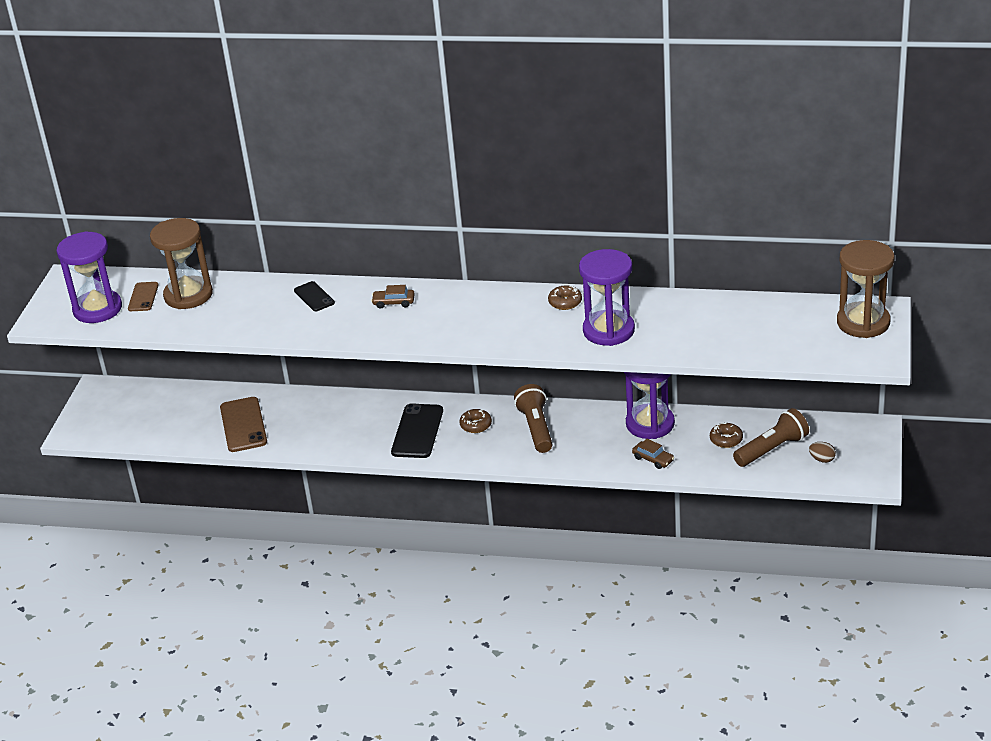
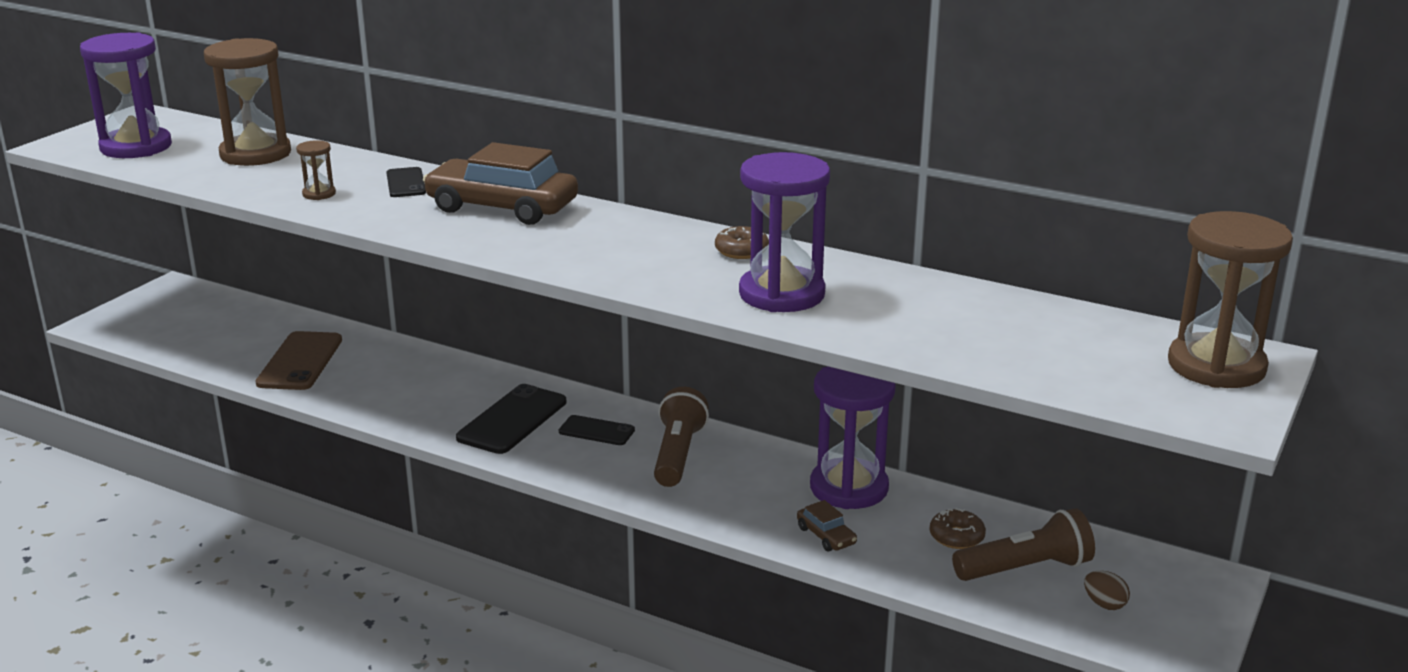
camera: 15 degrees right, 10 degrees down
brown phone [128,282,159,311] -> none
brown car [371,285,415,309] -> brown car [423,142,578,225], size x2.32
brown donut [460,409,492,433] -> black phone [559,415,635,445]
none -> brown hourglass [296,140,336,200]

